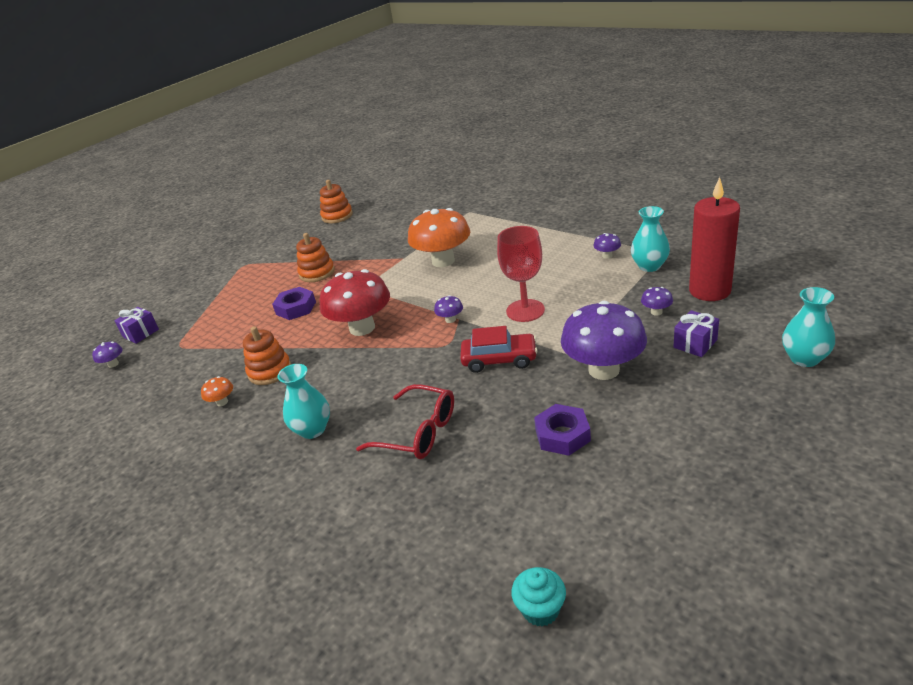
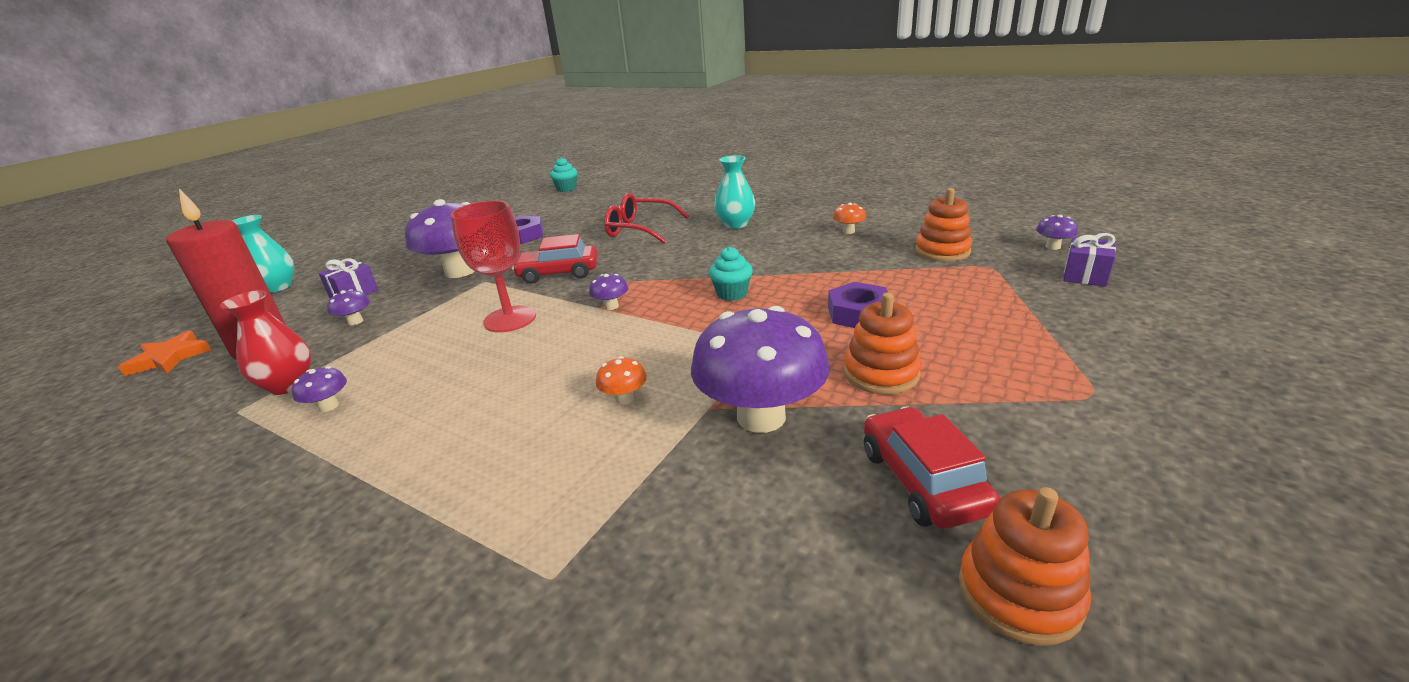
camera: 170 degrees right, 5 degrees down
orange stacking toy [243,326,291,385] -> orange stacking toy moved to [915,188,972,262]
red mushroom [320,269,390,336] -> turquoise cupcake [709,247,753,301]
orange mushroom [408,208,470,267] -> orange mushroom [596,356,647,405], size x0.41
turquoise vase [631,206,670,272] -> red vase [220,290,311,395]
none -> orange star [118,330,211,376]
none -> purple mushroom [691,306,830,433]
none -> red car [864,406,1000,529]

